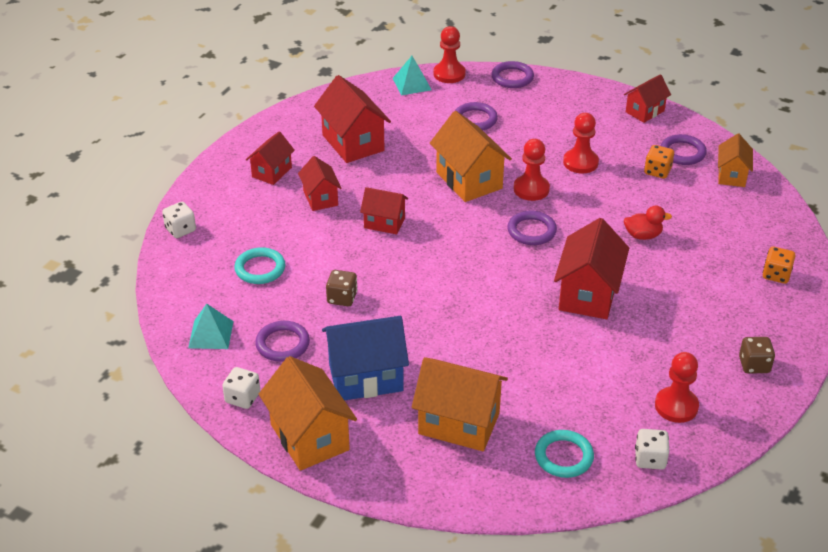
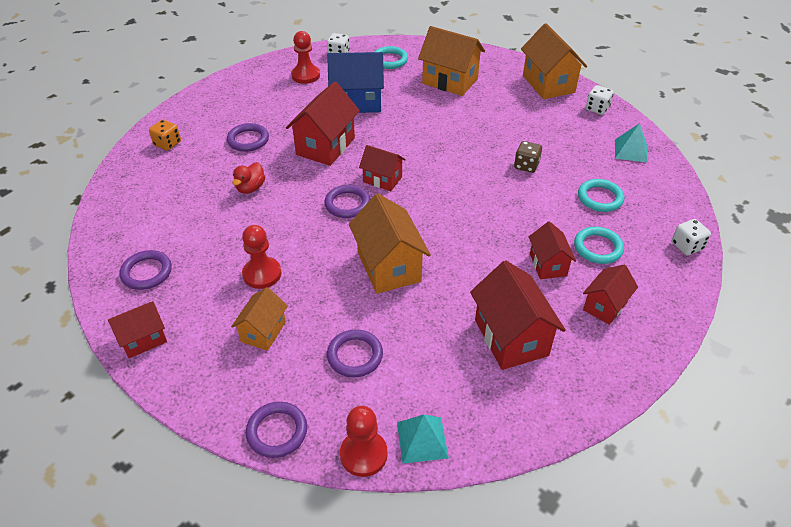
camera: 170 degrees left, 5 degrees up
purple ring [255,321,310,362] -> purple ring moved to [227,123,269,152]
blue house [322,316,409,400] -> blue house moved to [327,52,384,113]
red house [360,187,408,234] -> red house moved to [359,145,406,191]
red pawn [514,139,550,201] -> none
red duck [624,206,672,240] -> red duck turned 75 degrees counterclockwise [232,162,265,194]
orange dice [644,145,674,179] -> none
orange house [718,134,753,187] -> orange house moved to [231,287,288,351]
brown dice [739,337,775,374] -> none
none -> turquoise ring [574,227,624,264]

